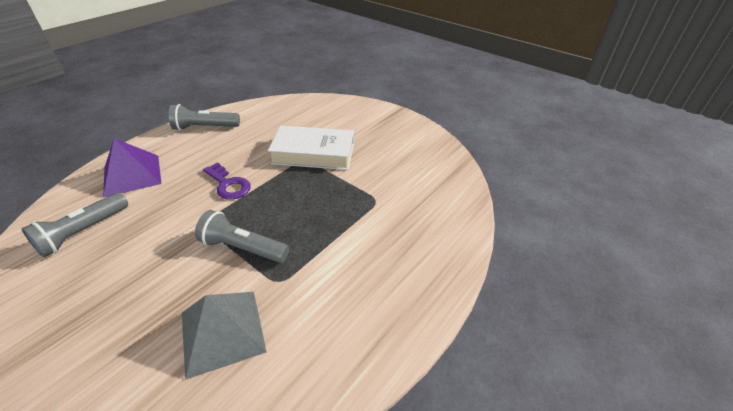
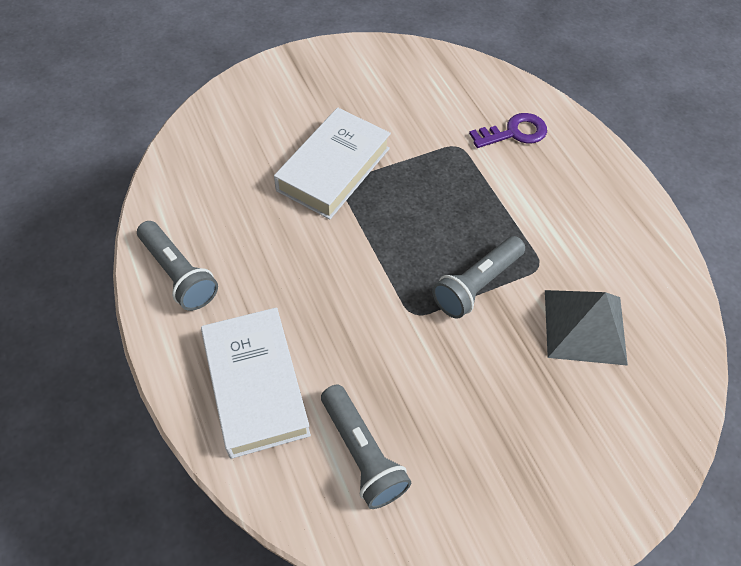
camera: 65 degrees left, 15 degrees up
purple pyramid [103,138,161,198] -> white book [201,307,311,459]
grey flashlight [169,104,240,131] -> grey flashlight turned 60 degrees counterclockwise [137,221,218,311]
purple key [203,162,251,200] -> purple key moved to [469,113,547,148]

